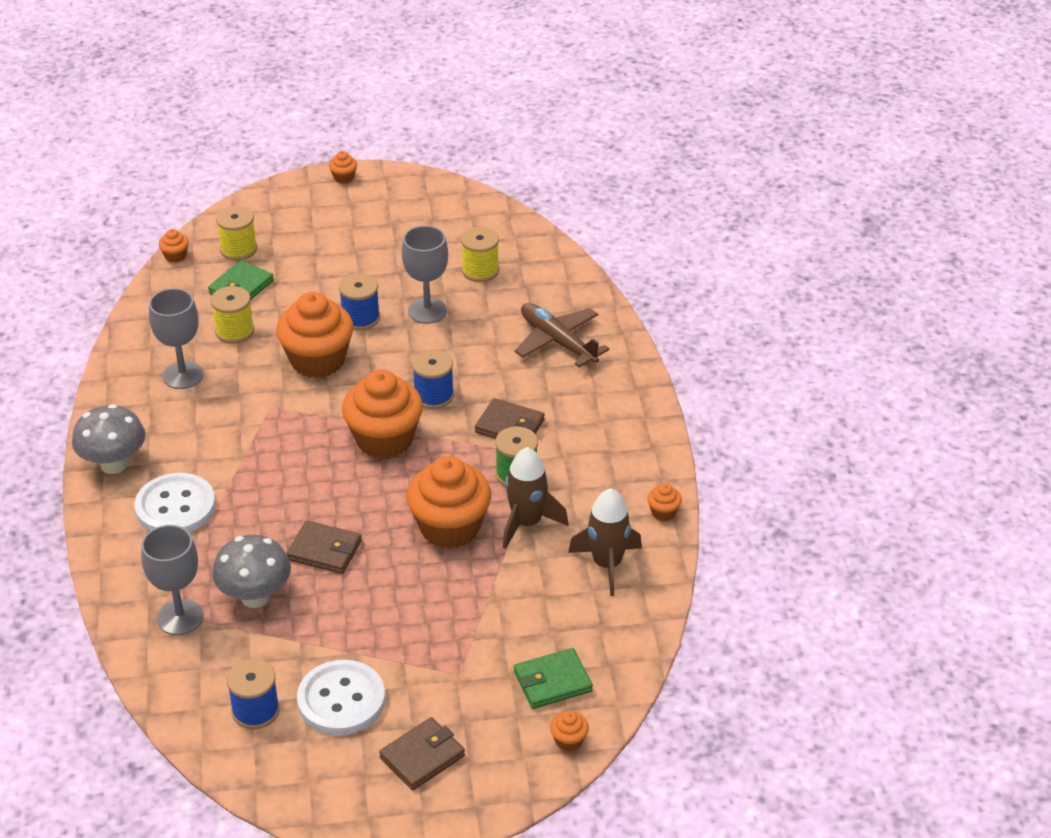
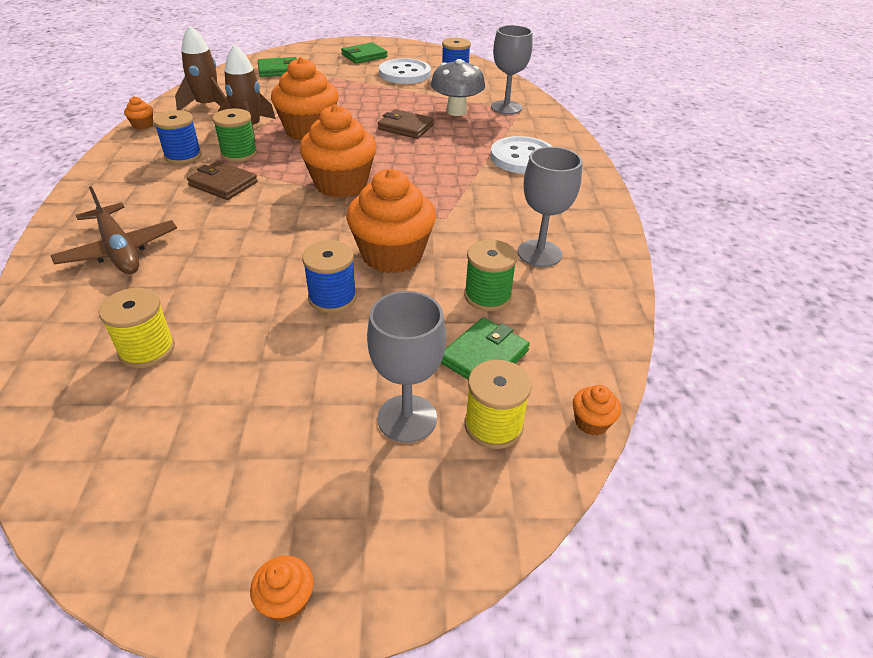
camera: 175 degrees left, 0 degrees up
grey mushroom [72,404,146,474] -> none
yellow spool [211,286,254,344] -> green spool [464,240,517,311]
brown wallet [379,717,465,790] -> green wallet [341,42,388,64]
grey goblet [402,226,448,324] -> grey goblet moved to [367,291,446,443]
blue spool [412,349,454,409] -> blue spool moved to [153,110,202,164]
orange cupcake [550,711,589,752] -> none

